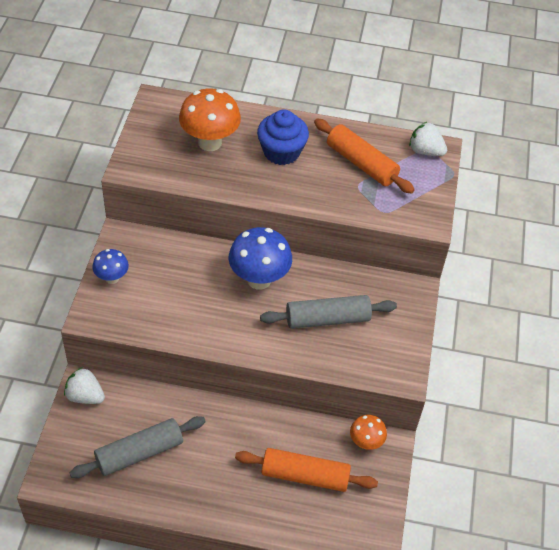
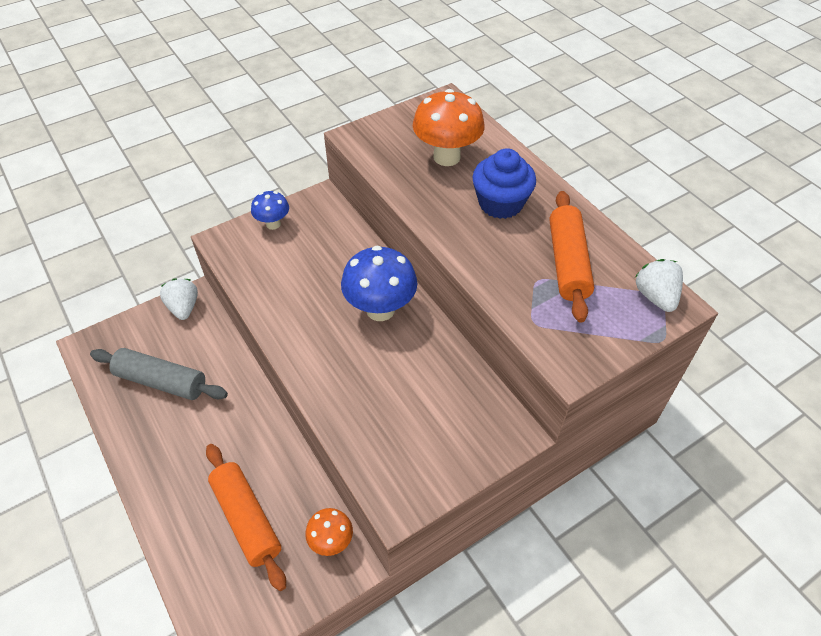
camera: 50 degrees right, 0 degrees up
grey rolling pin [260,295,397,329] -> none

